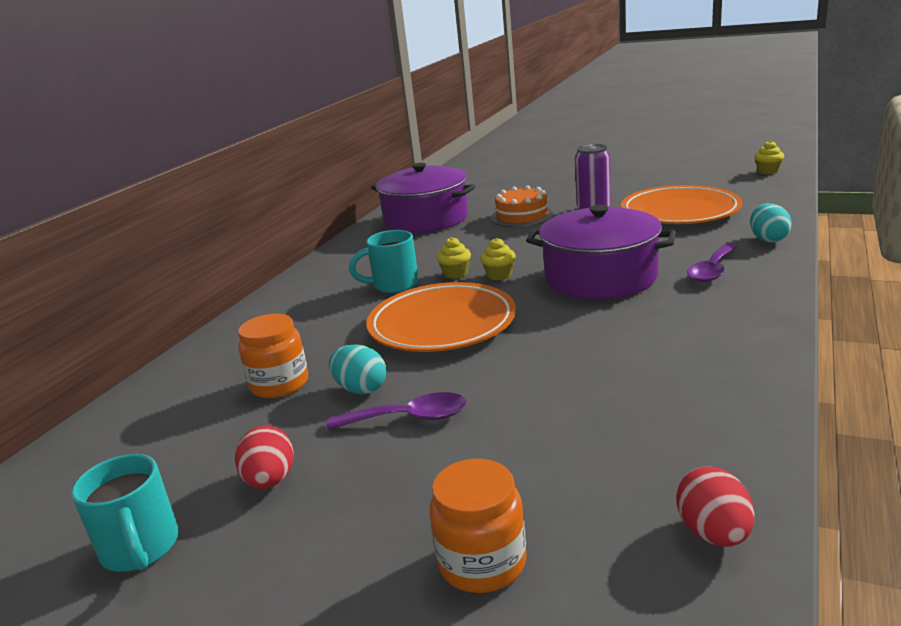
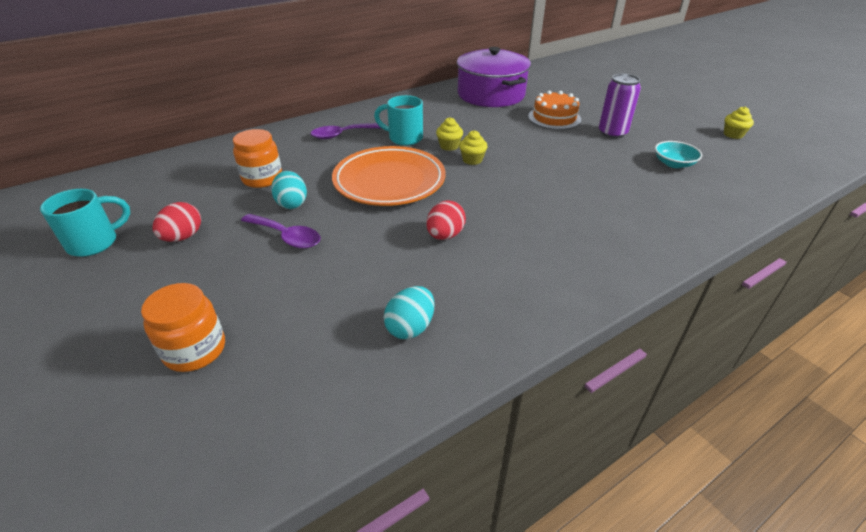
camera: 30 degrees right, 15 degrees up
turquoise mug [71,454,179,572] -> turquoise mug turned 135 degrees counterclockwise [40,189,131,257]
purple pot [526,205,676,299] -> none
orange plate [621,185,742,224] -> turquoise bowl [655,141,702,168]
red egg [676,467,754,547] -> red egg moved to [426,200,466,240]
purple spoon [687,244,738,282] -> purple spoon moved to [311,123,381,139]
turquoise egg [750,203,792,242] -> turquoise egg moved to [383,286,434,339]
yellow cupcake [754,140,784,174] -> yellow cupcake moved to [724,107,754,139]

